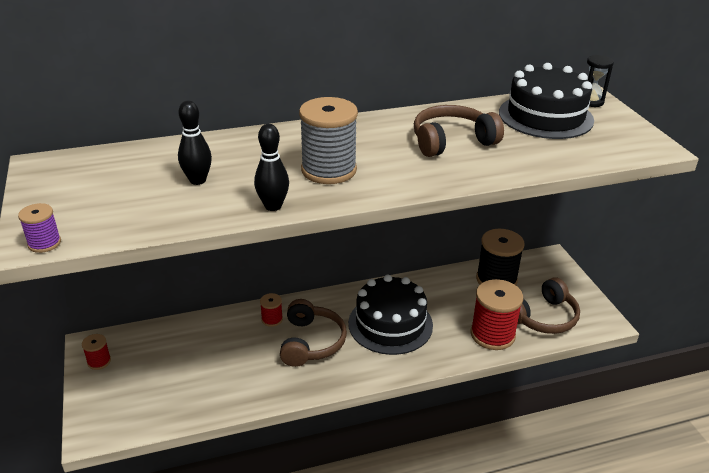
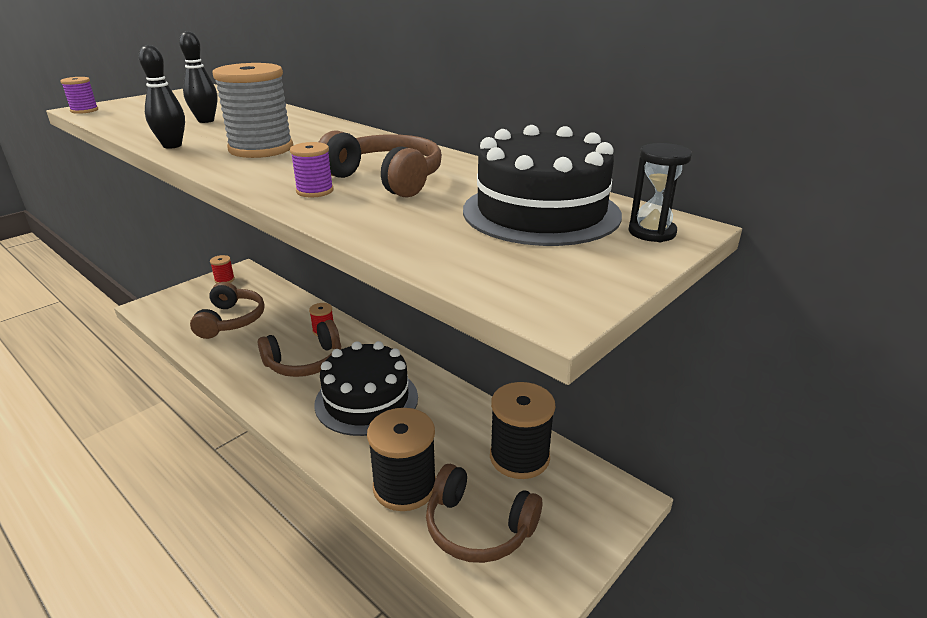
camera: 60 degrees right, 5 degrees down
red spool [471,279,523,350] -> black spool [367,408,436,511]
none -> brown headphones [190,282,265,339]
none -> purple spool [290,142,333,197]

